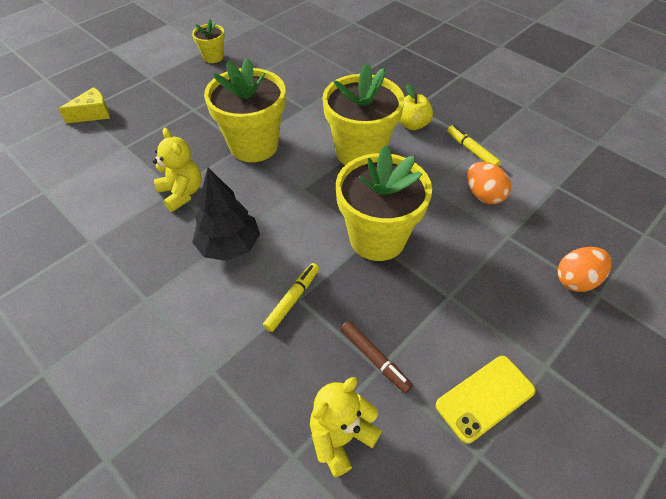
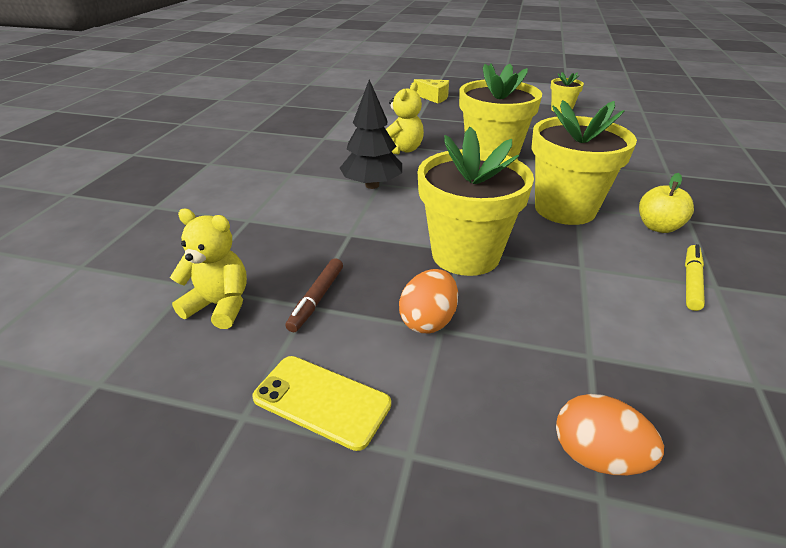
camera: 60 degrees right, 15 degrees down
yellow marker [263,263,319,332] -> none
orange egg [467,162,511,204] -> orange egg moved to [399,269,458,333]

